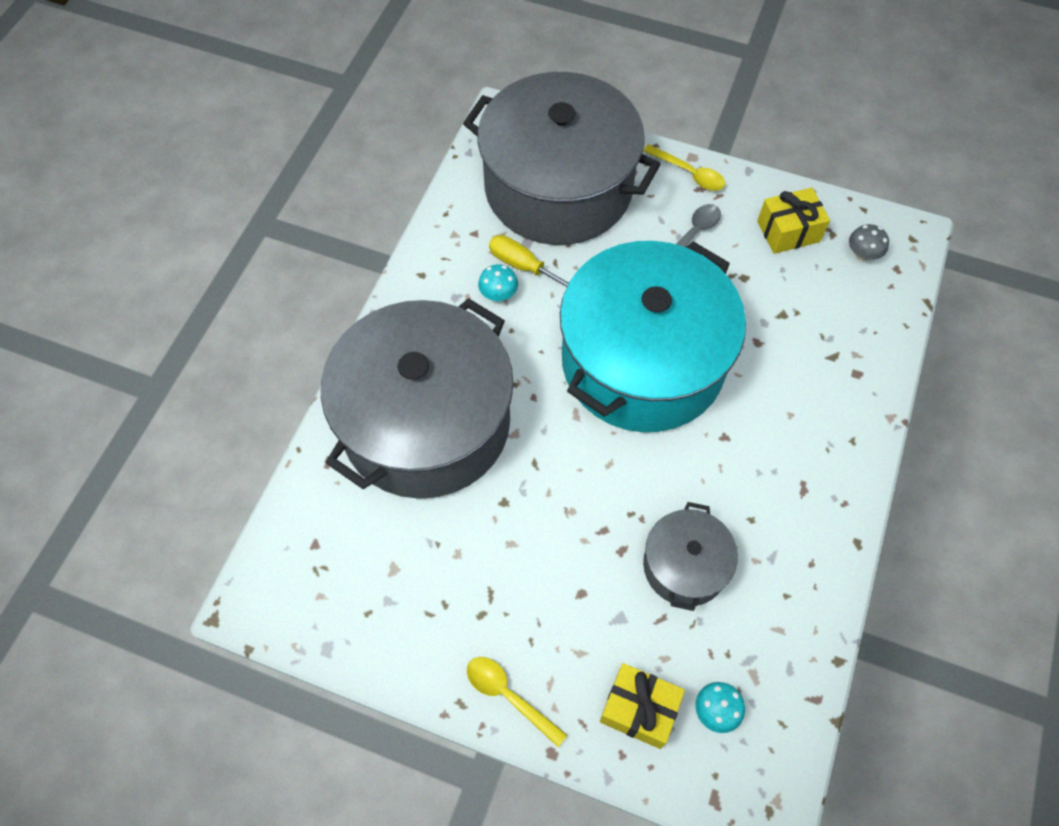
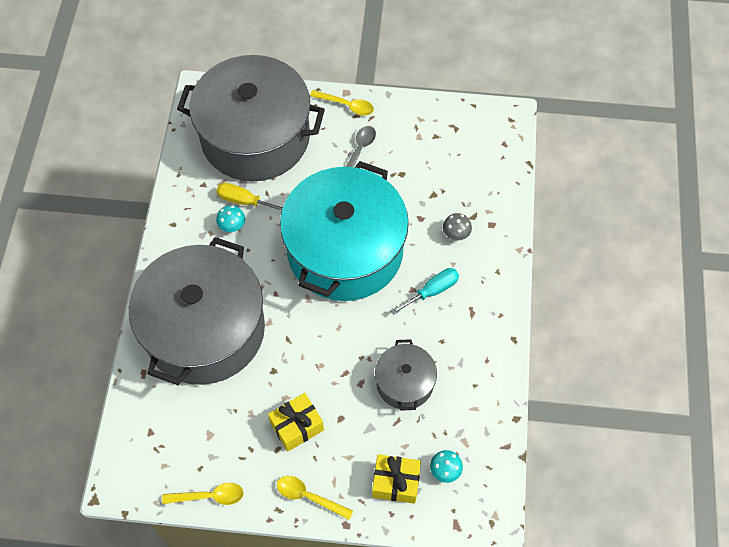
camera: 15 degrees left, 0 degrees up
yellow gift [757,188,830,254] -> yellow gift moved to [268,393,324,452]
grey mushroom [849,224,889,261] -> grey mushroom moved to [443,213,472,240]
none -> yellow spoon [162,483,244,505]
none -> turquoise screwdriver [391,268,459,315]

